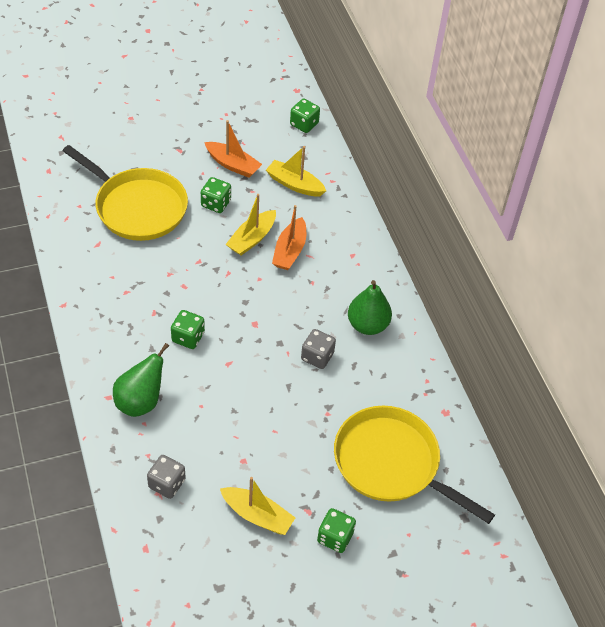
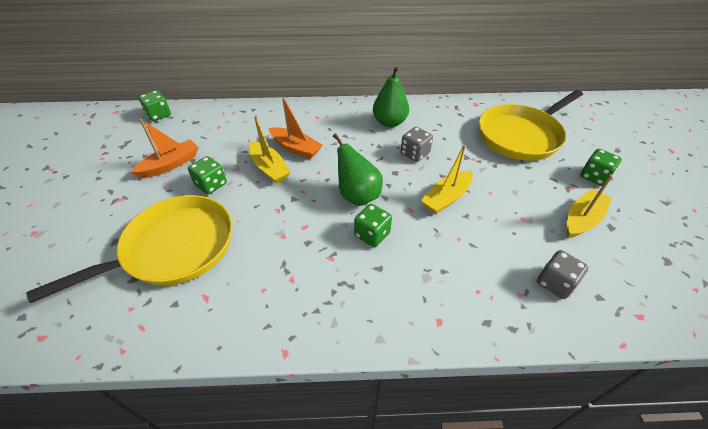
camera: 70 degrees left, 5 degrees down
green pear [113,343,169,417] -> green pear moved to [333,133,383,206]
yellow boat [266,146,326,196] -> yellow boat moved to [421,145,473,214]

